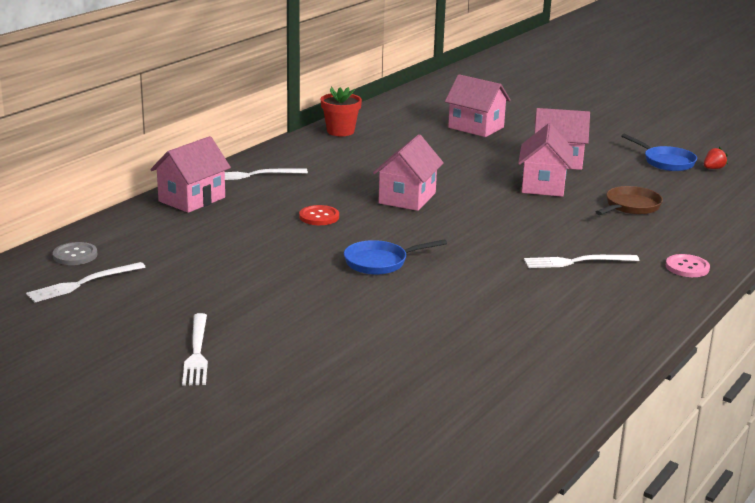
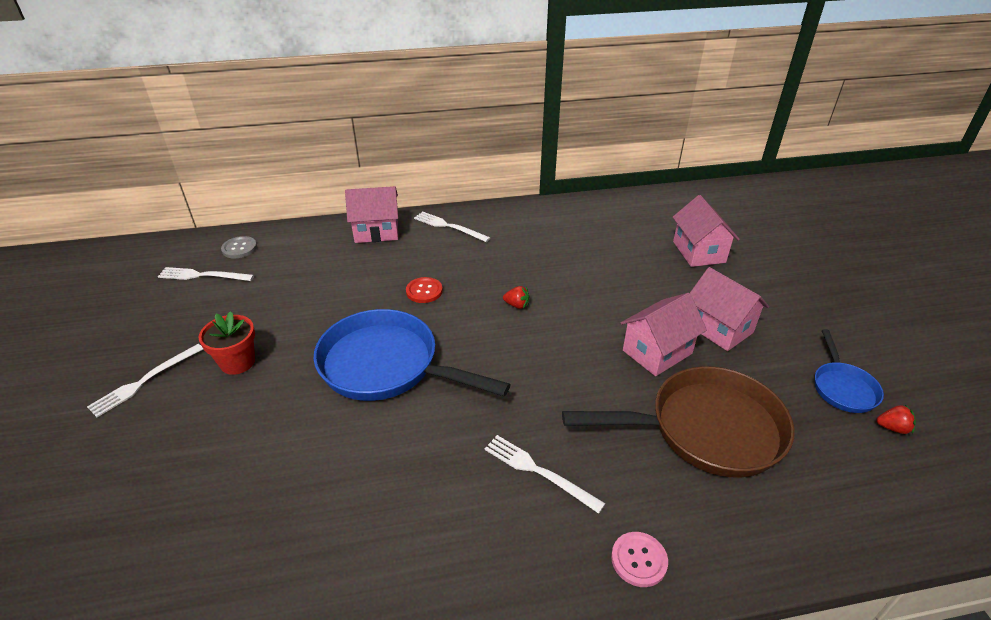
camera: 45 degrees right, 15 degrees up
red flower pot [320,86,362,136] -> red flower pot moved to [198,311,255,375]
blue pan [344,239,447,275] -> blue pan [314,309,511,401], size x1.97
pink house [373,134,444,211] -> red strawberry [503,286,529,309]
brown pan [596,186,663,215] -> brown pan [562,366,795,477], size x1.97

